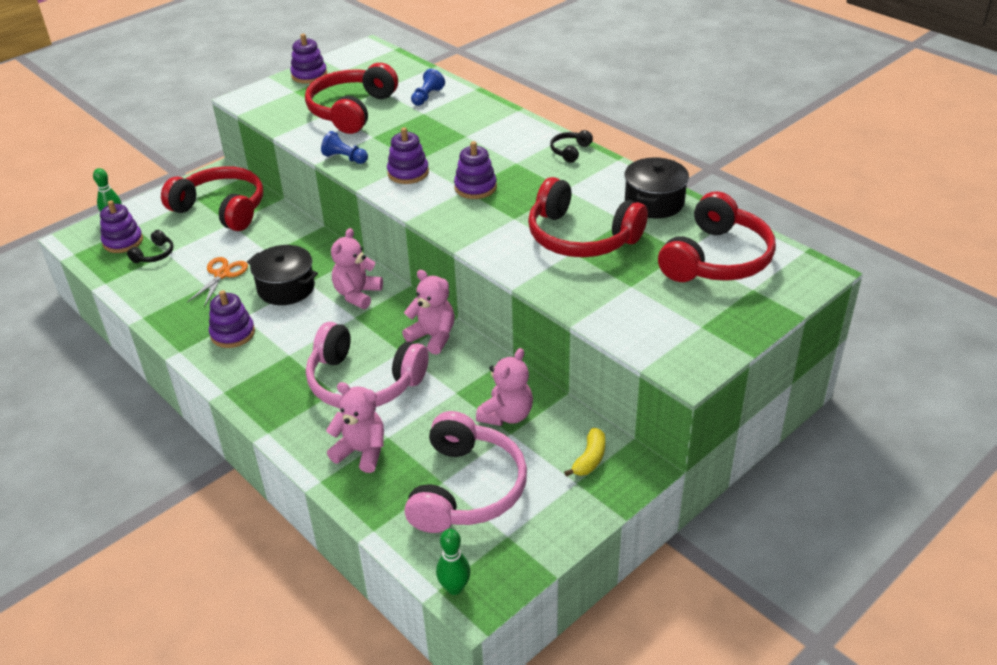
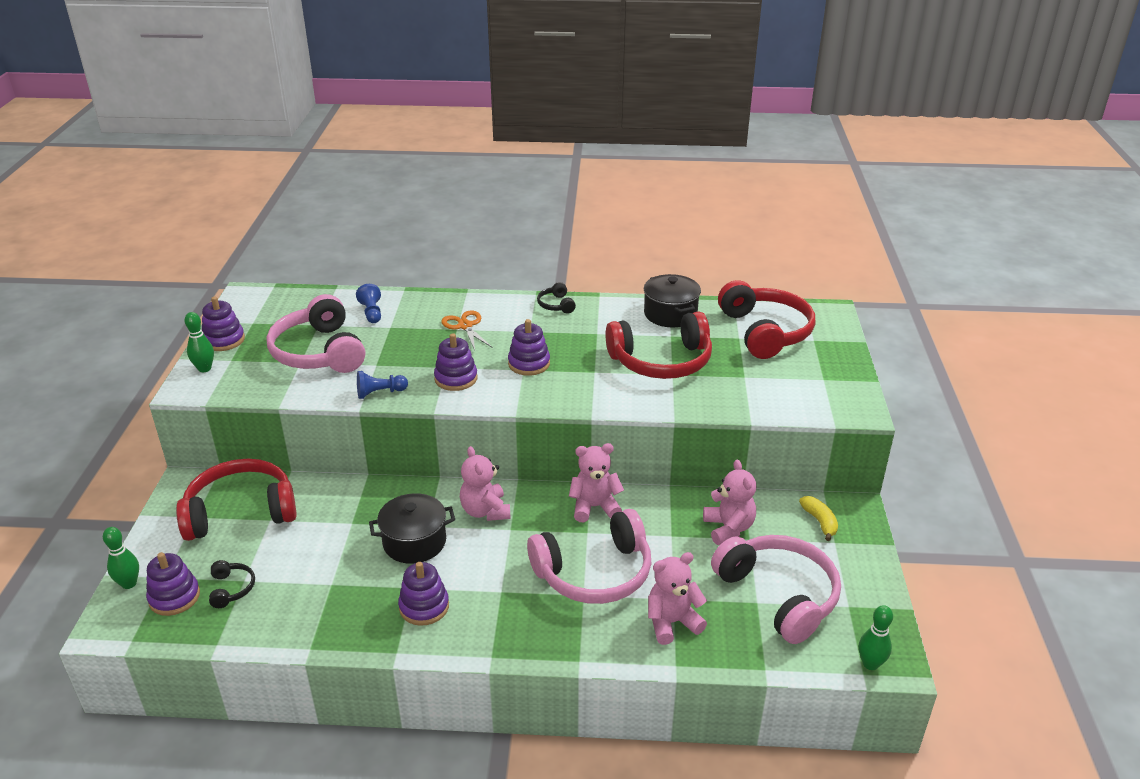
camera: 45 degrees left, 5 degrees down
orange scissors [187,257,248,307] -> orange scissors moved to [441,310,493,350]
red headphones [305,63,398,134] -> pink headphones [267,294,365,373]
none -> green bowling pin [184,312,214,372]

